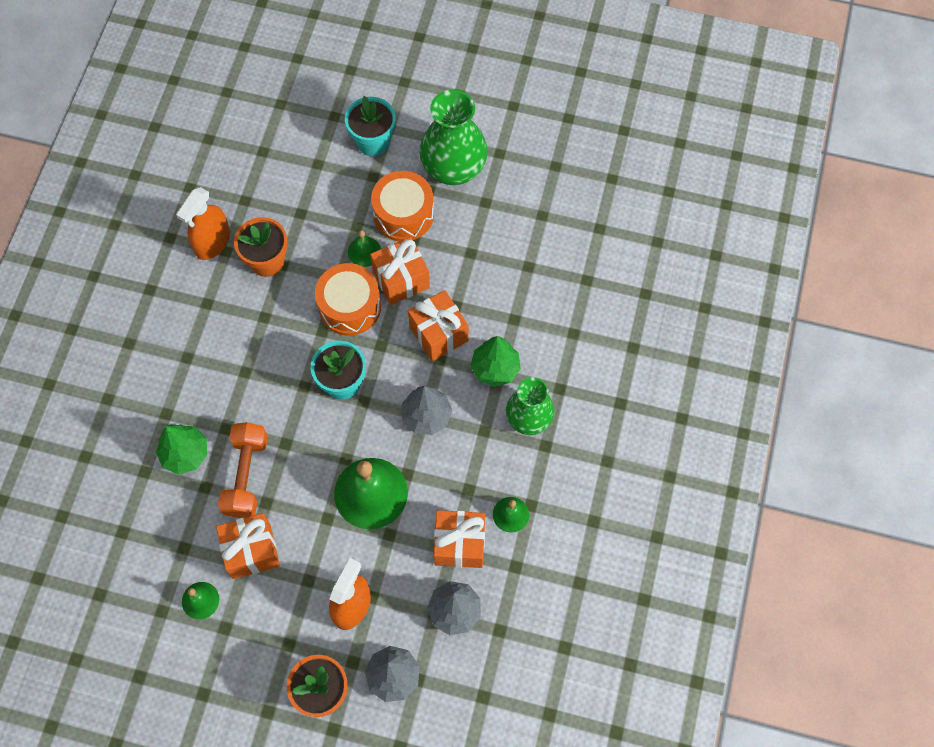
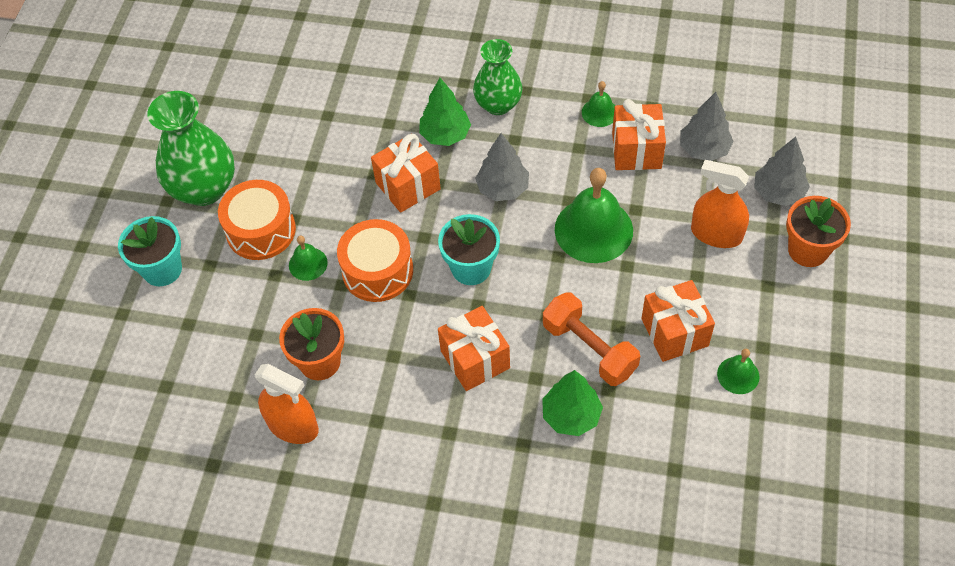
camera: 90 degrees left, 10 degrees down
orange dumbbell [218,422,268,518] -> orange dumbbell turned 45 degrees clockwise [543,292,640,386]
orange gift [370,237,430,305] -> orange gift moved to [438,306,510,391]

